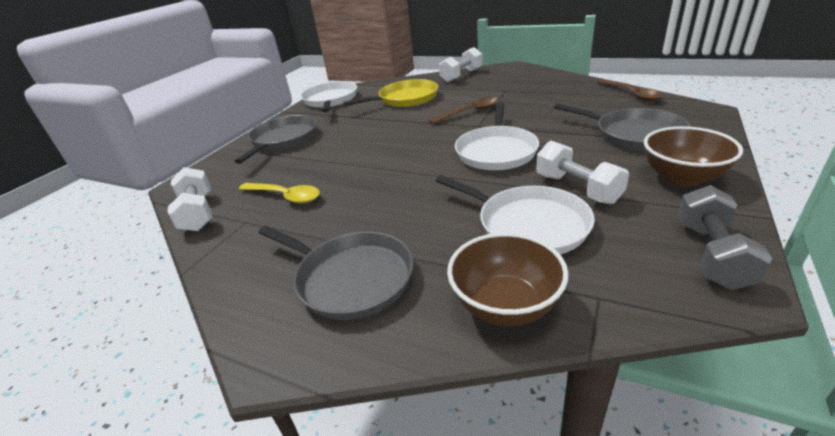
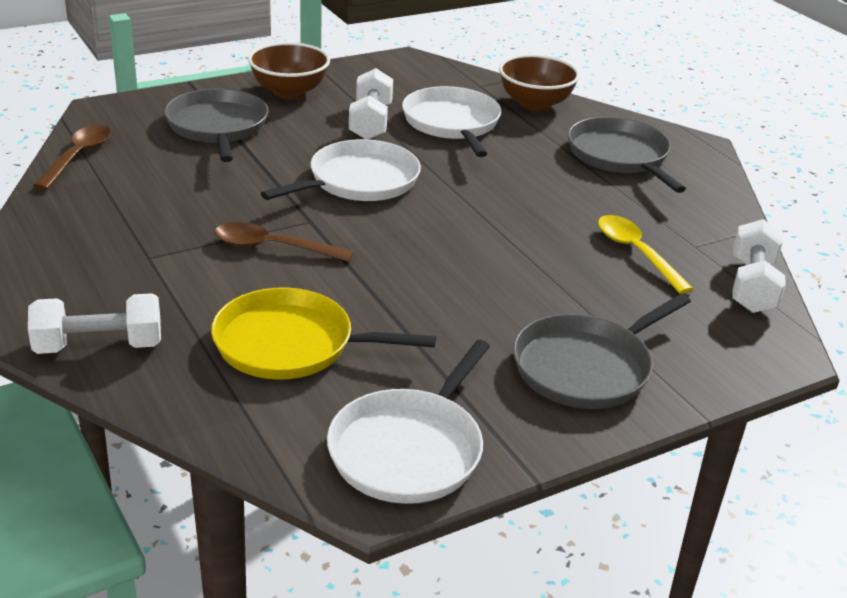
camera: 150 degrees left, 0 degrees up
grey dumbbell [677,185,773,290] -> none

